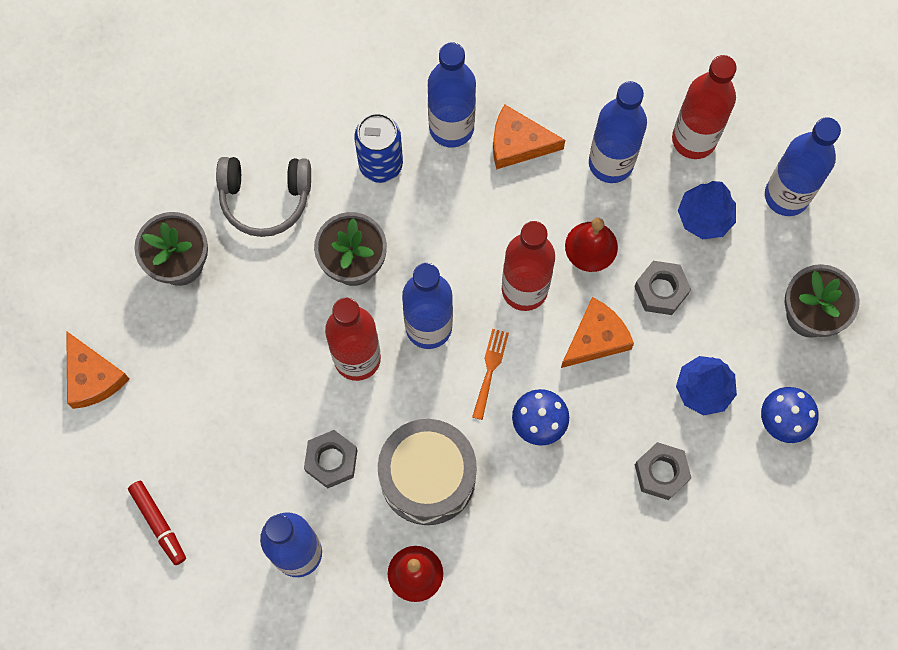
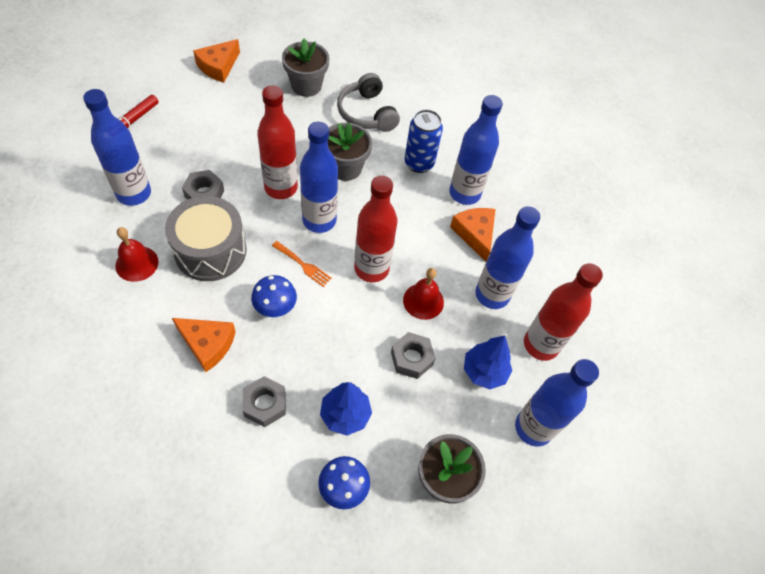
camera: 60 degrees right, 15 degrees down
orange fork [472,329,509,420] -> orange fork turned 45 degrees clockwise [272,241,332,287]
orange cheese [561,297,634,368] -> orange cheese moved to [172,318,236,372]

